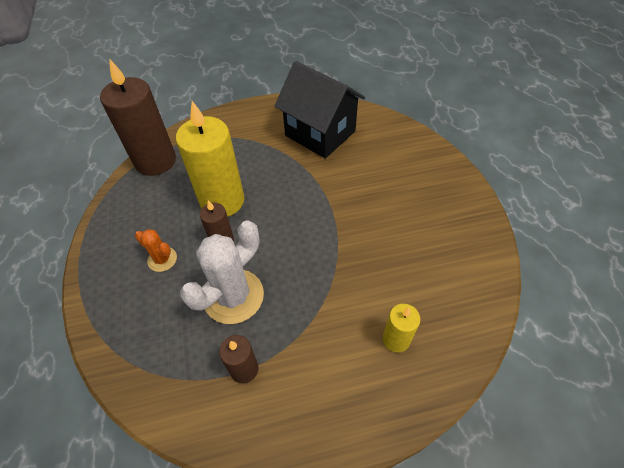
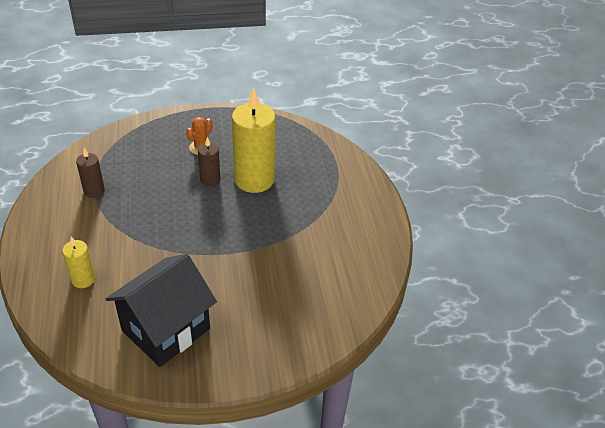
camera: 90 degrees right, 10 degrees down
brown candle [100,59,176,176] -> none
white cactus [180,221,264,324] -> none
black house [275,61,365,158] -> black house moved to [106,254,217,367]

